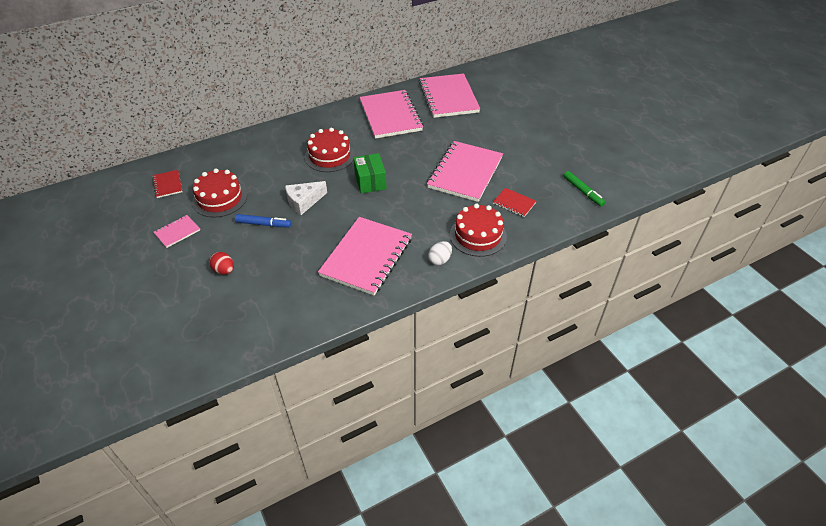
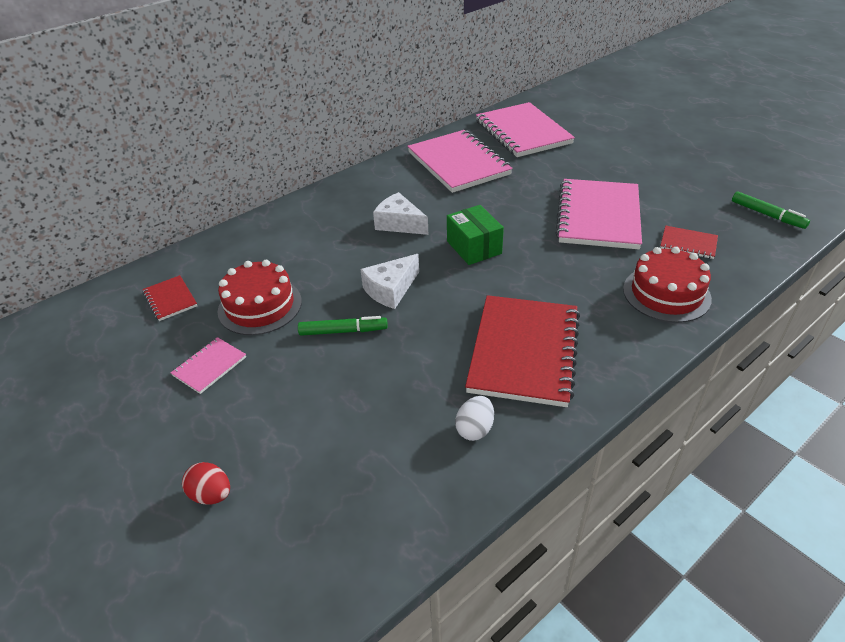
camera: 10 degrees left, 5 degrees down
red egg [209,252,234,275] -> red egg moved to [182,462,230,505]
blue marker [235,214,291,227] -> green marker [298,316,388,336]
red cake [305,128,355,172] -> white cheese [373,192,428,235]
pink notebook [318,217,412,295] -> red notebook [465,295,580,407]
white egg [428,241,452,265] -> white egg moved to [455,396,494,441]

